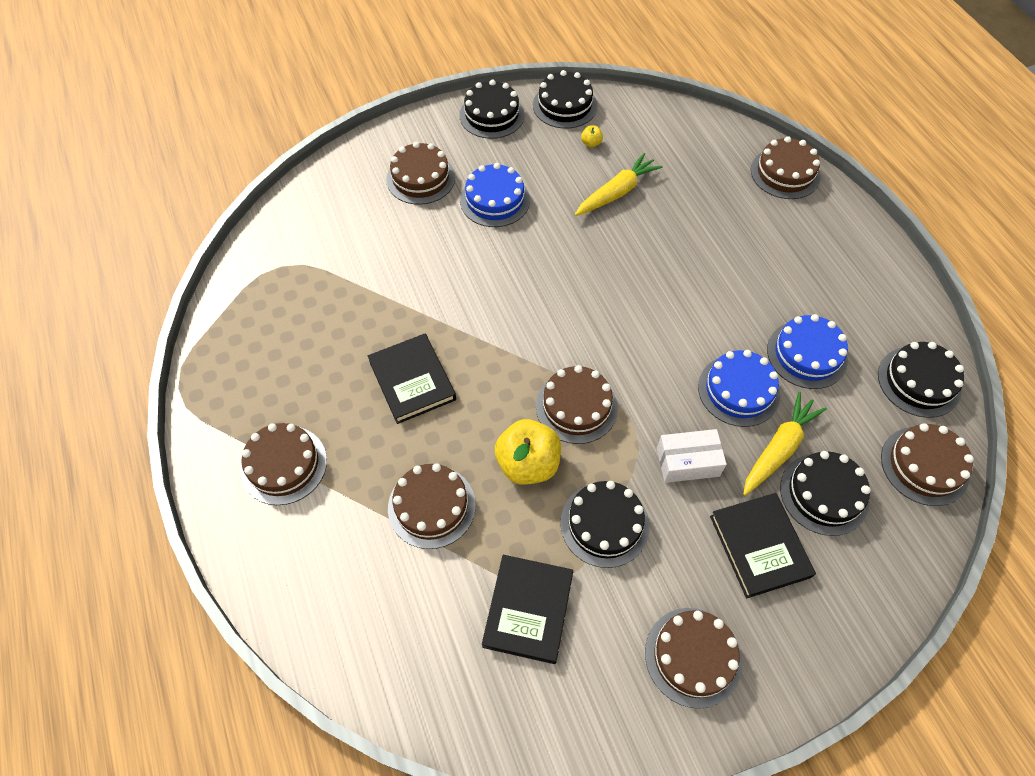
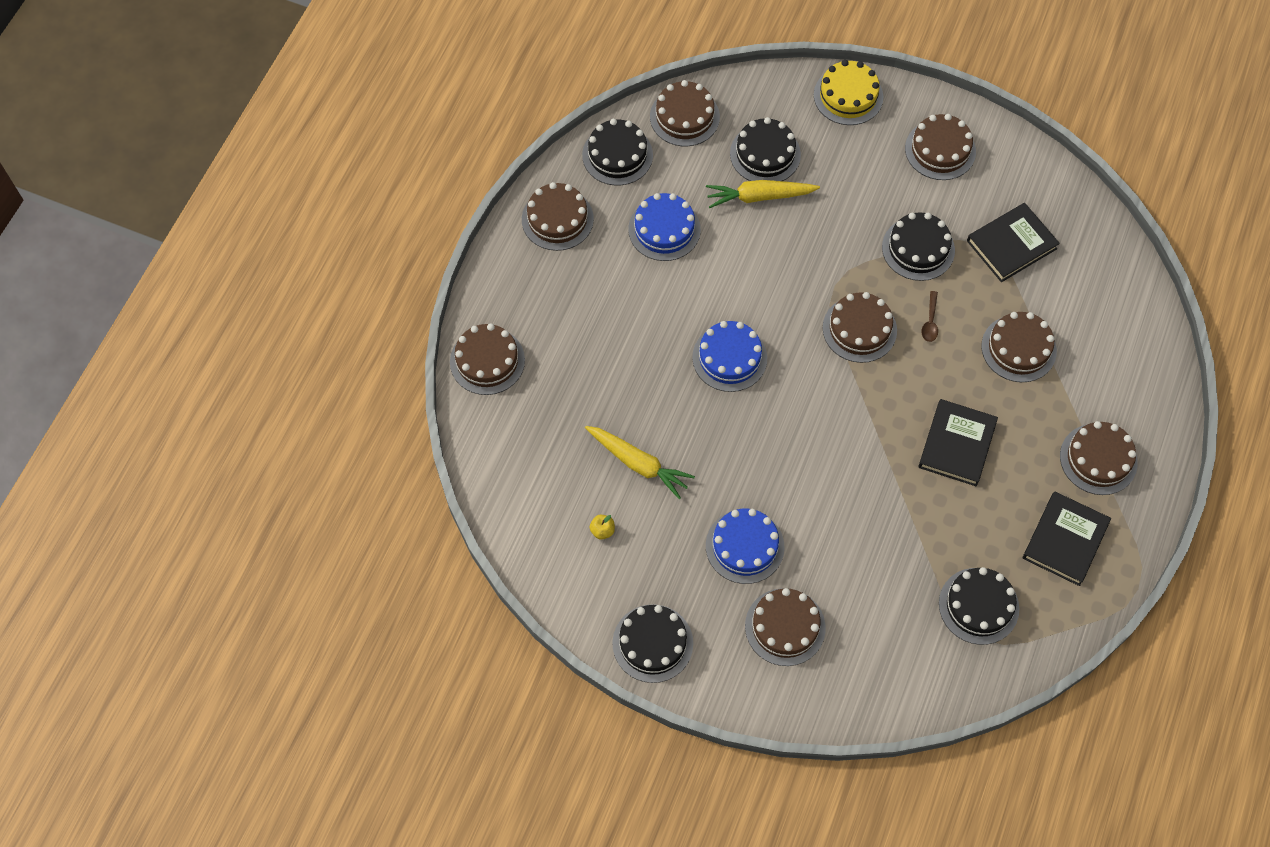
camera: 135 degrees left, 5 degrees up
yellow apple [495,419,561,485] -> brown spoon [922,291,938,342]
black cake [533,70,597,129] -> black cake moved to [939,567,1019,645]
yellow carrot [575,153,663,216] -> yellow carrot turned 150 degrees counterclockwise [585,426,695,499]
white box [657,429,727,483] -> none
blue cake [698,350,780,427] -> blue cake moved to [692,321,767,392]
black book [710,493,816,598] -> black book moved to [1023,492,1111,586]
none -> brown cake [522,182,594,251]
none -> yellow cake [814,60,883,125]

